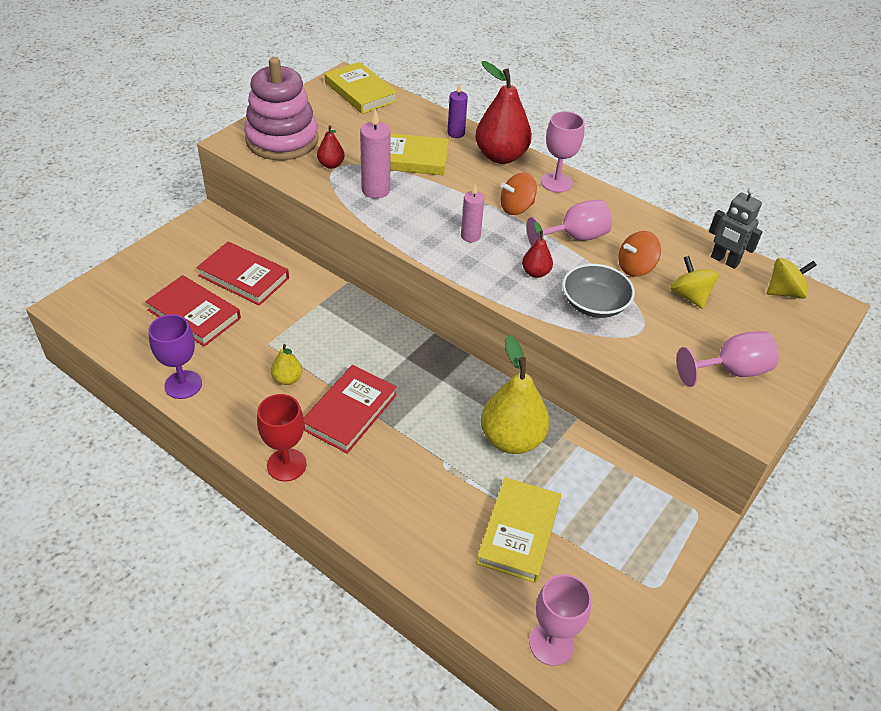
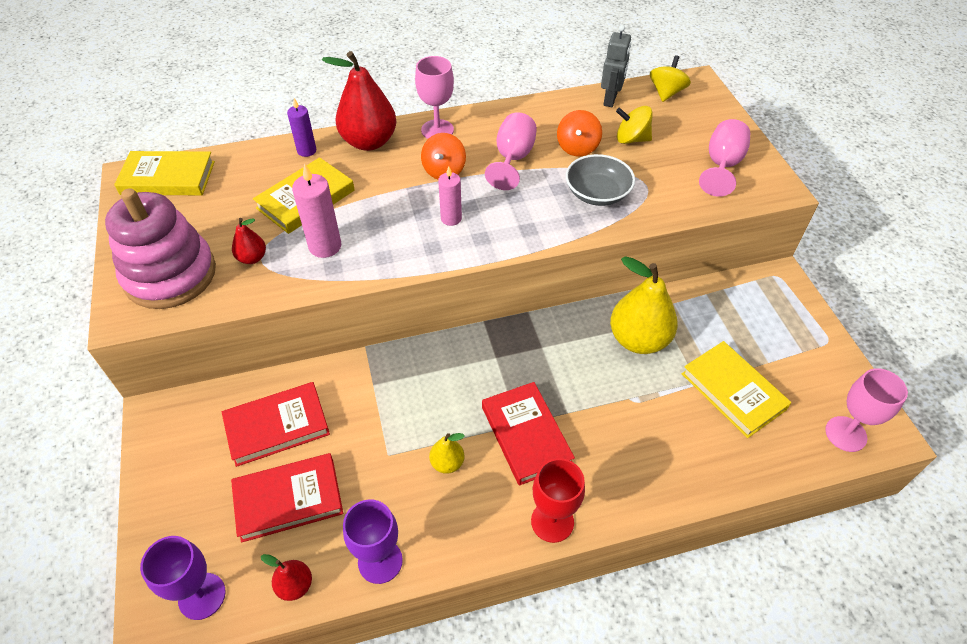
camera: 50 degrees left, 5 degrees up
red pear [522,222,553,278] -> red pear moved to [261,554,312,601]
grey robot [709,187,763,269] -> grey robot turned 60 degrees counterclockwise [601,25,631,107]
none -> purple goblet [140,536,226,620]

